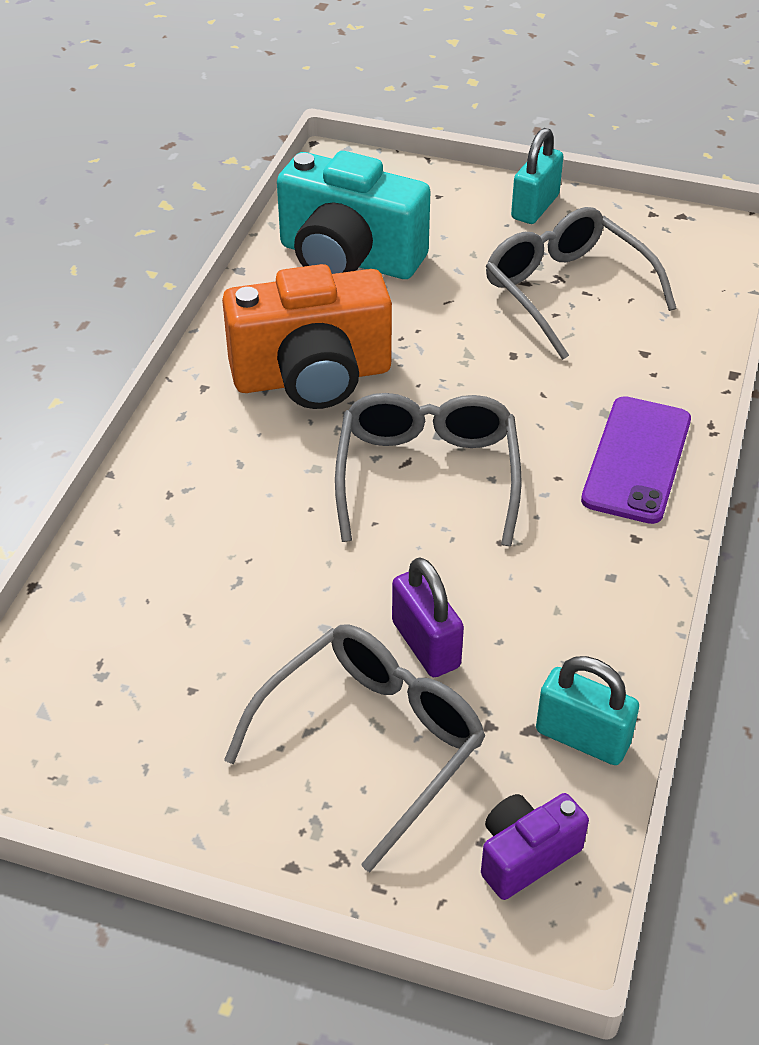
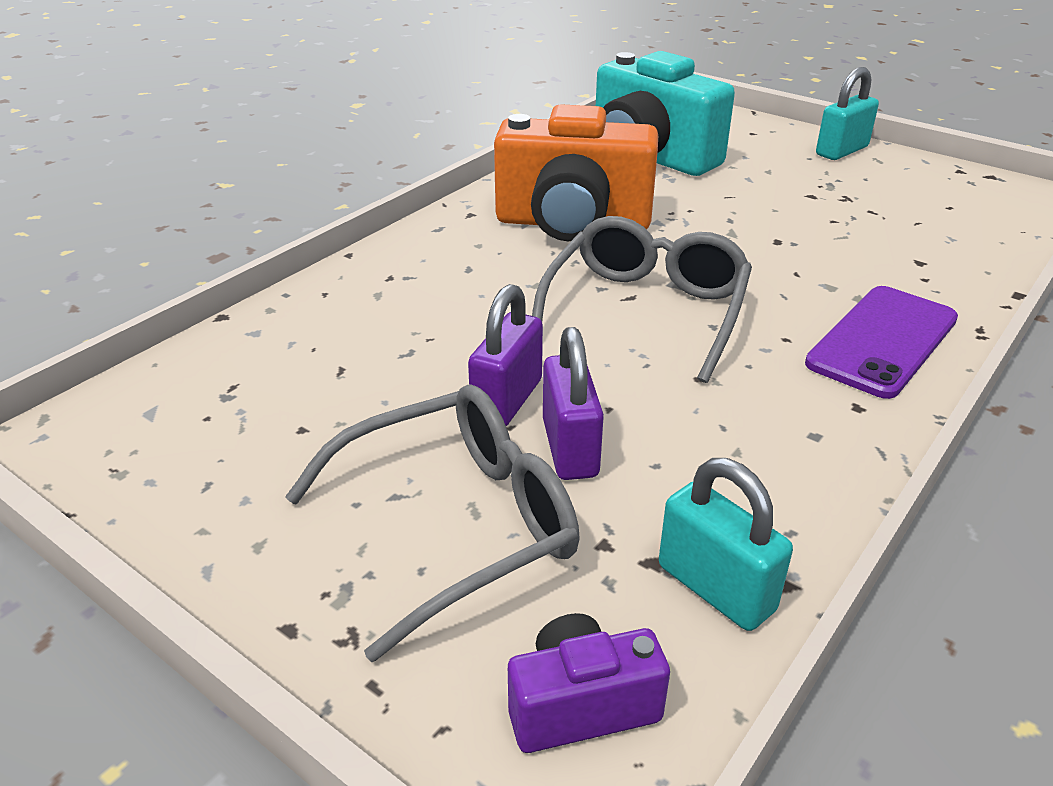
camera: 20 degrees right, 10 degrees down
grey glasses [486,207,677,360] -> none
none -> purple padlock [468,284,543,426]

